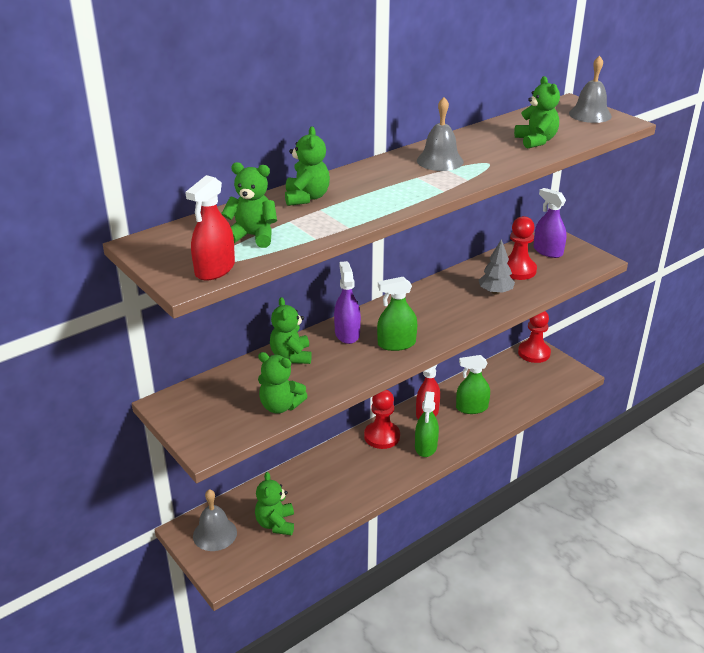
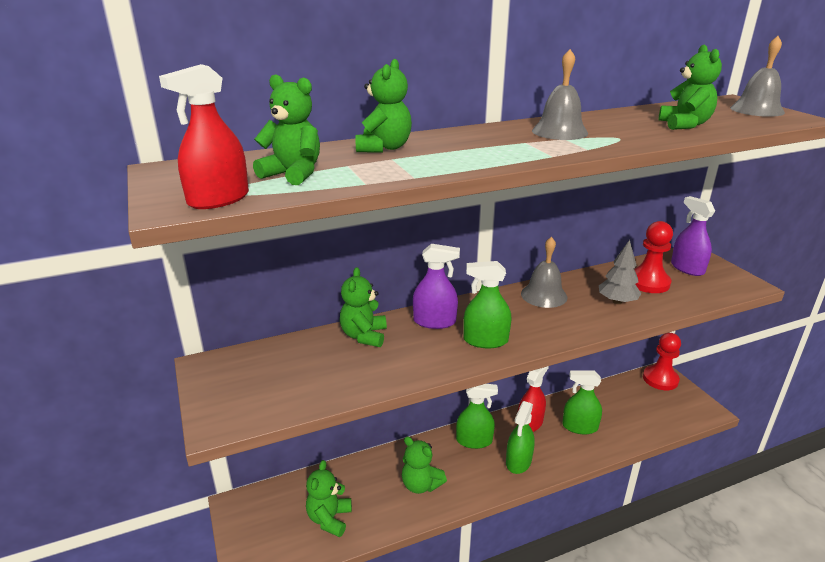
camera: 15 degrees right, 5 degrees down
grey bell [193,489,237,551] -> grey bell moved to [521,237,567,308]
green teddy bear [258,352,308,414] -> green teddy bear moved to [402,436,447,494]
purple spray bottle [334,261,361,344] -> purple spray bottle turned 90 degrees clockwise [413,244,460,329]
red pawn [364,390,400,449] -> green spray bottle [456,384,498,449]

